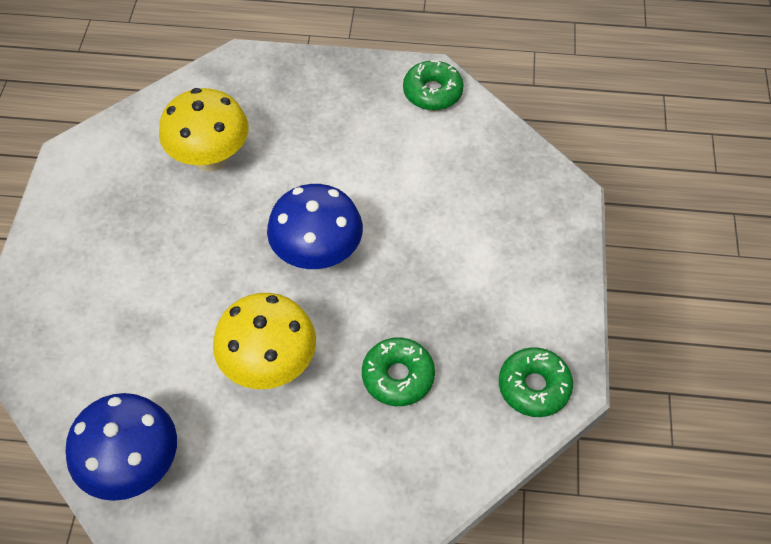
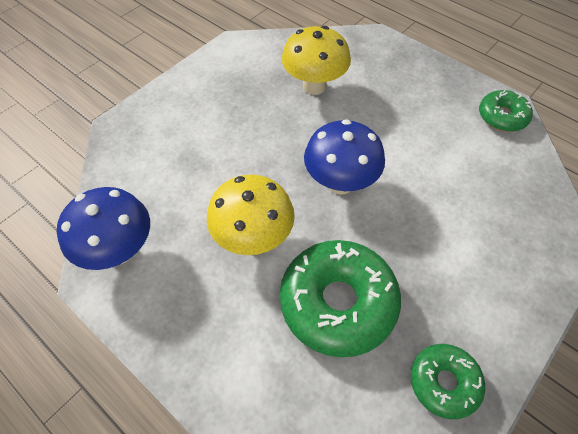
camera: 35 degrees right, 0 degrees up
green donut [362,337,435,406] -> green donut [280,240,401,357], size x1.80

